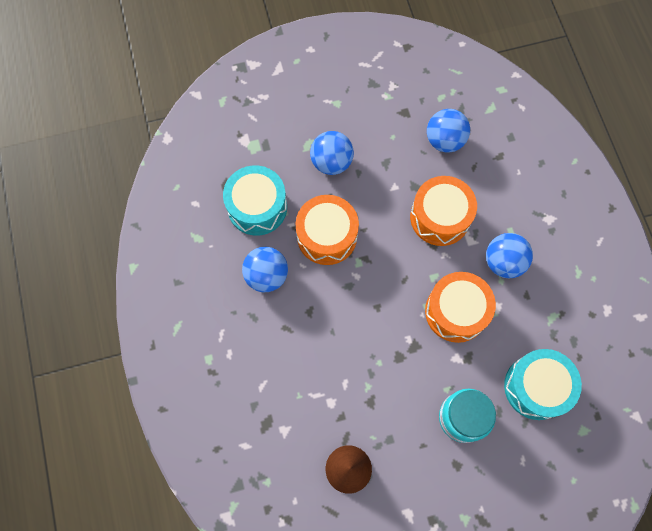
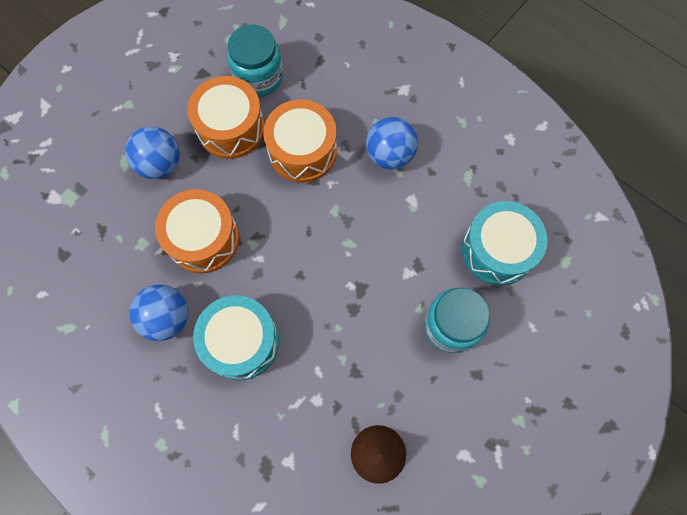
camera: 35 degrees left, 0 degrees up
turquoise drum [223,165,287,236] -> turquoise drum moved to [193,295,279,380]
orange drum [425,272,496,343] -> orange drum moved to [188,76,265,159]
blue ball [427,109,470,153] -> turquoise jar [227,24,283,97]

